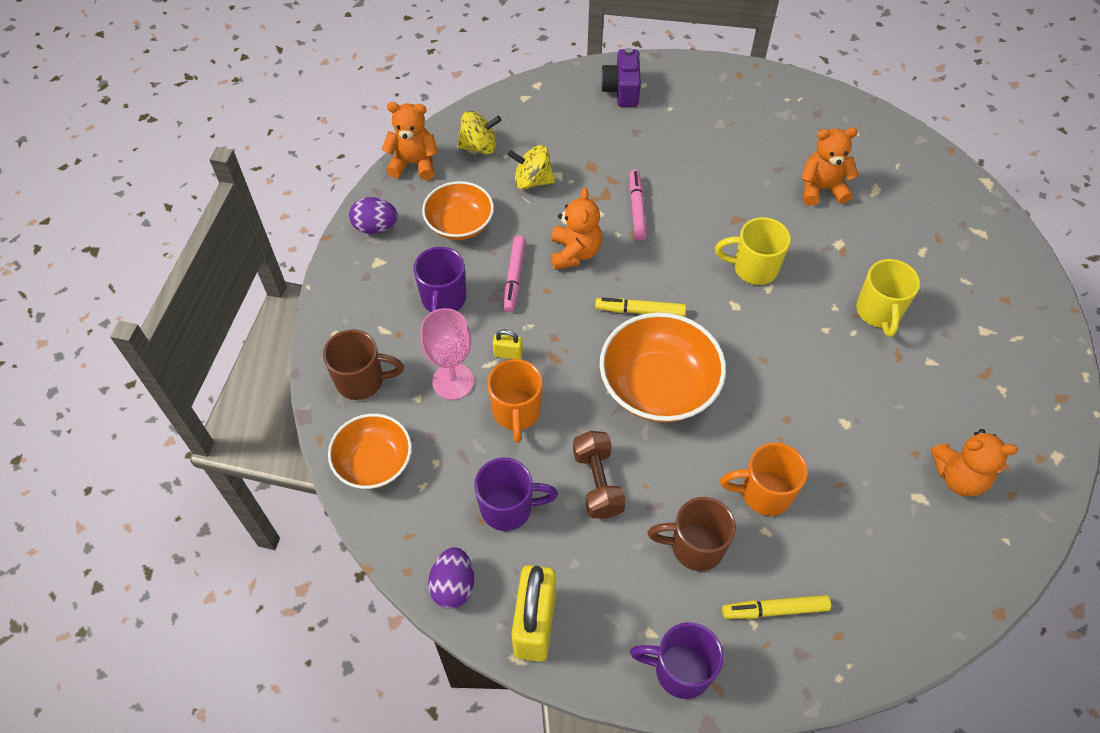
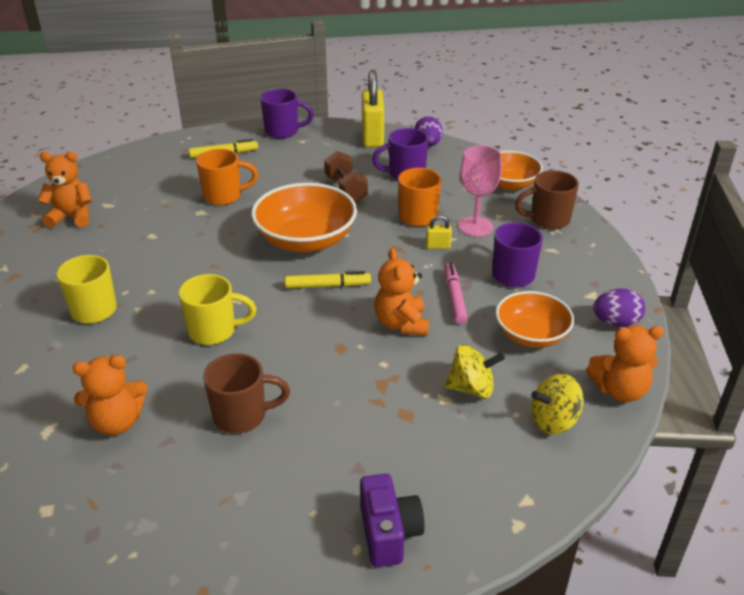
camera: 170 degrees right, 20 degrees down
pink marker [630,170,647,240] -> none
brown mug [648,497,736,571] -> brown mug moved to [203,353,290,434]

